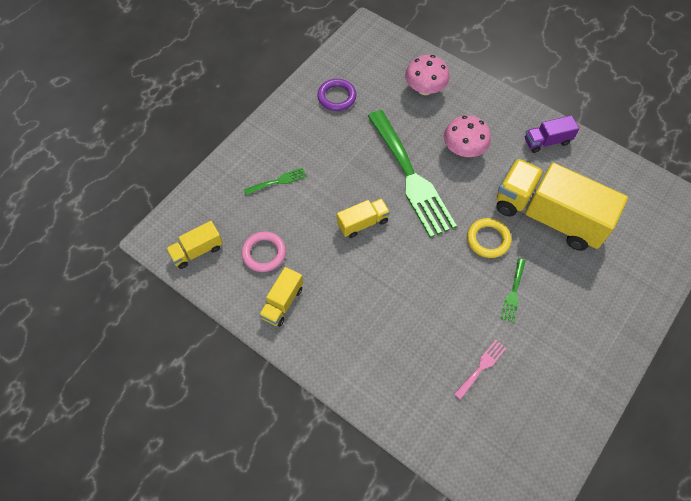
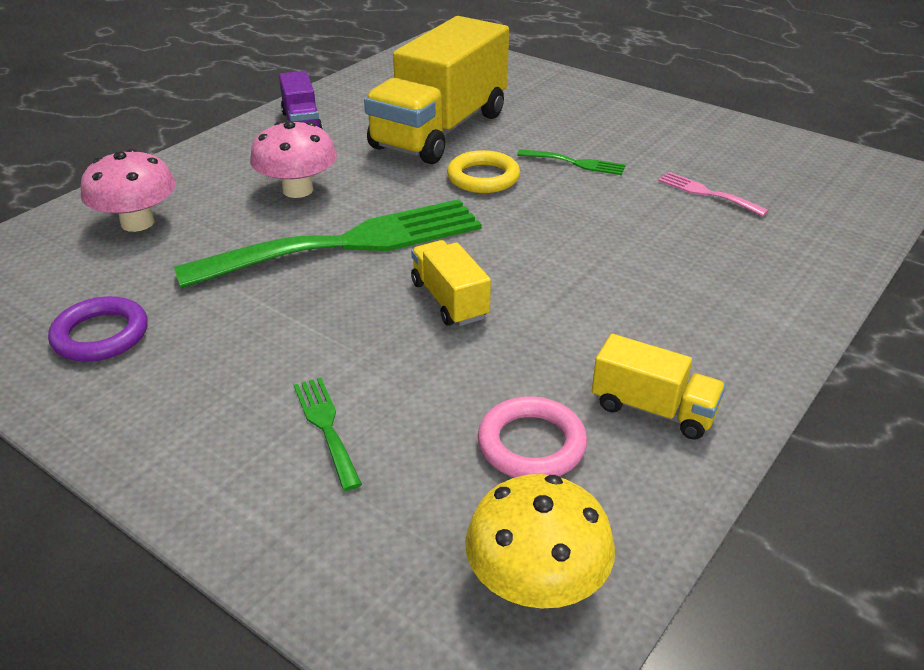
camera: 90 degrees left, 25 degrees down
yellow truck [166,221,223,269] -> yellow mushroom [465,474,615,609]

